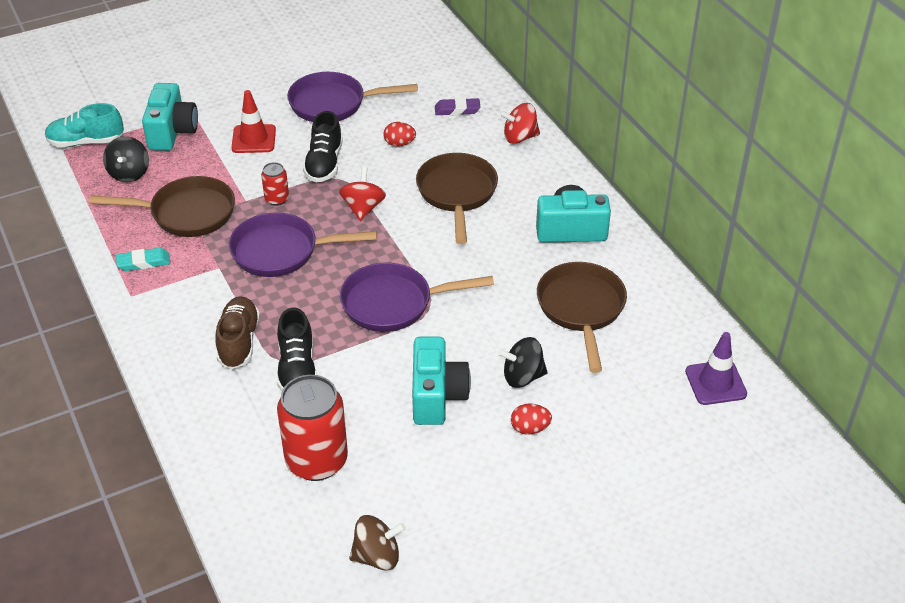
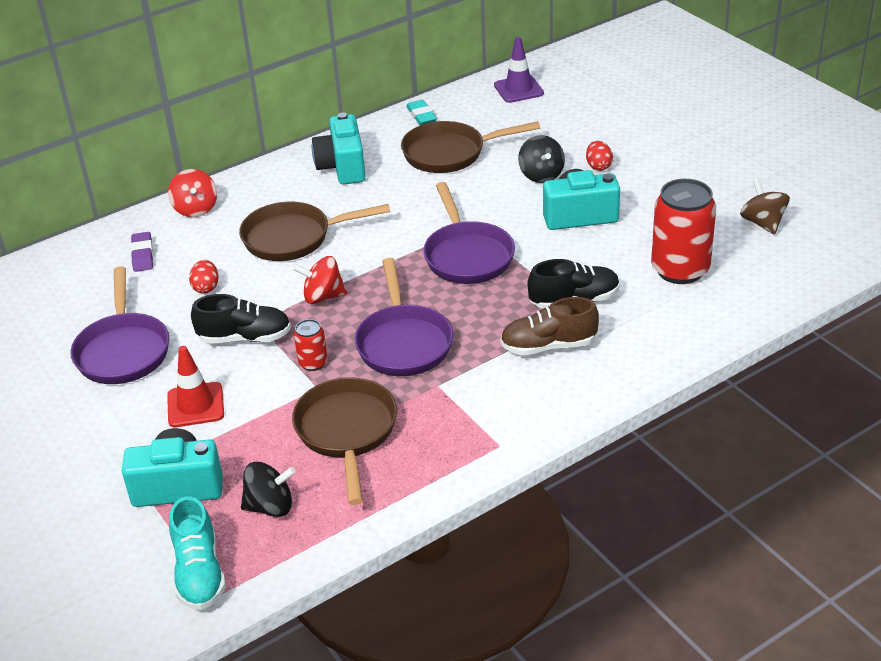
camera: 95 degrees left, 5 degrees down
turquoise eraser [116,248,170,271] -> turquoise eraser moved to [406,100,437,125]

